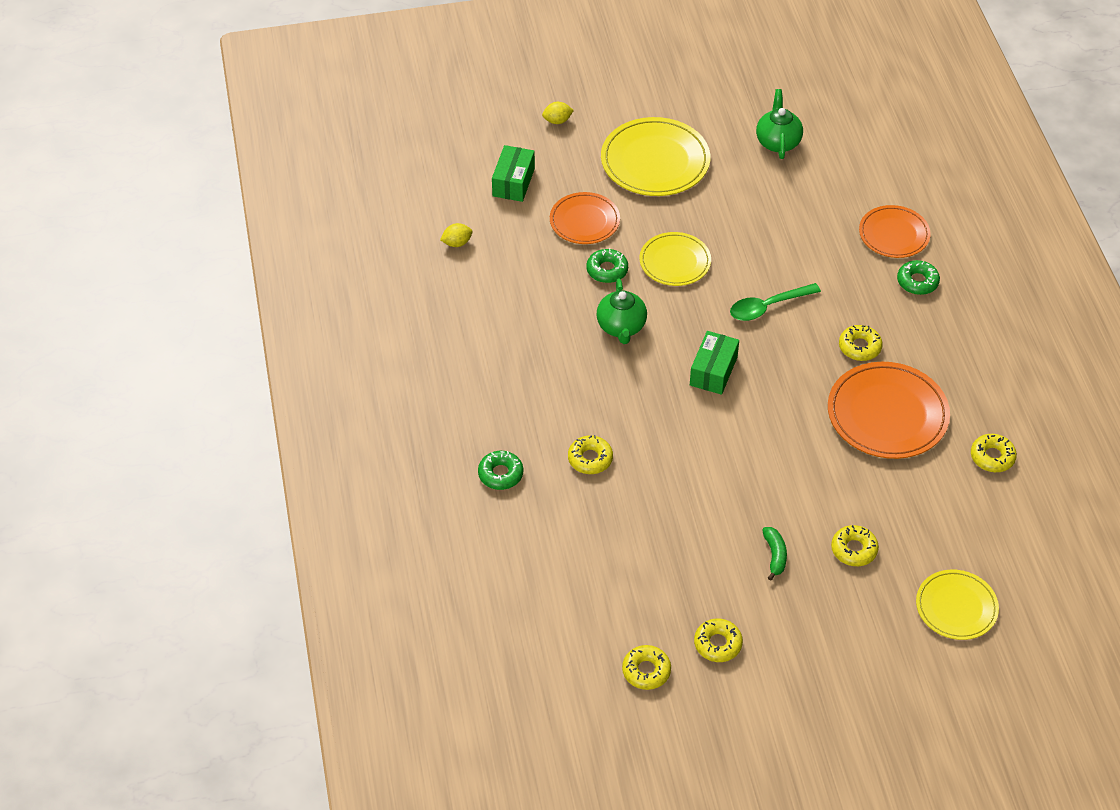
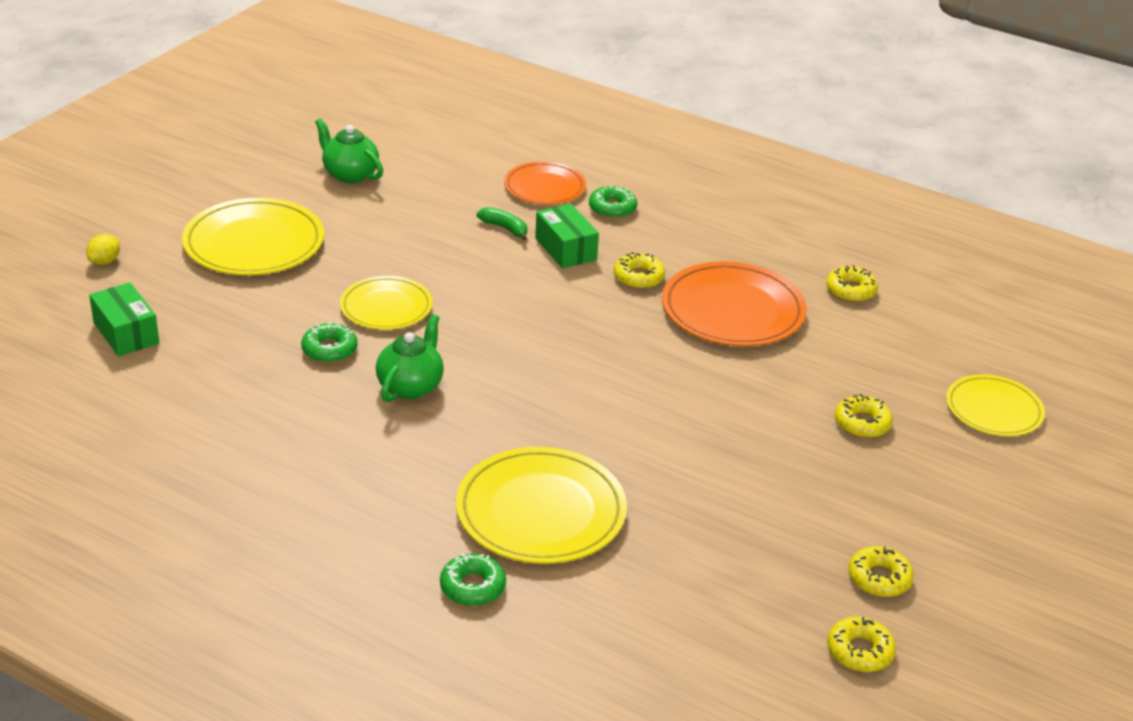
camera: 50 degrees left, 15 degrees down
yellow lemon [440,223,473,247] -> none
orange plate [550,192,620,244] -> none
yellow donut [568,435,613,474] -> yellow plate [456,447,627,564]
green teapot [597,279,647,344] -> green teapot turned 105 degrees counterclockwise [376,315,444,402]
green box [690,331,739,395] -> green box moved to [535,204,599,268]
green spoon [730,283,821,321] -> none
green banana [762,527,787,581] -> green banana moved to [477,207,527,241]

